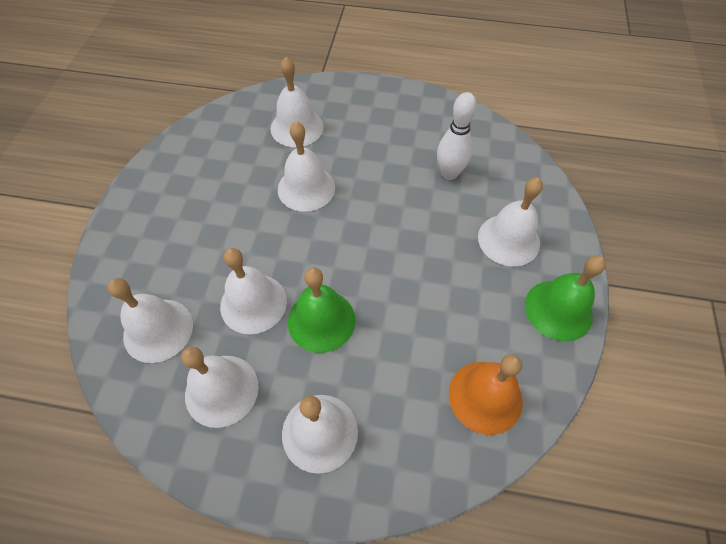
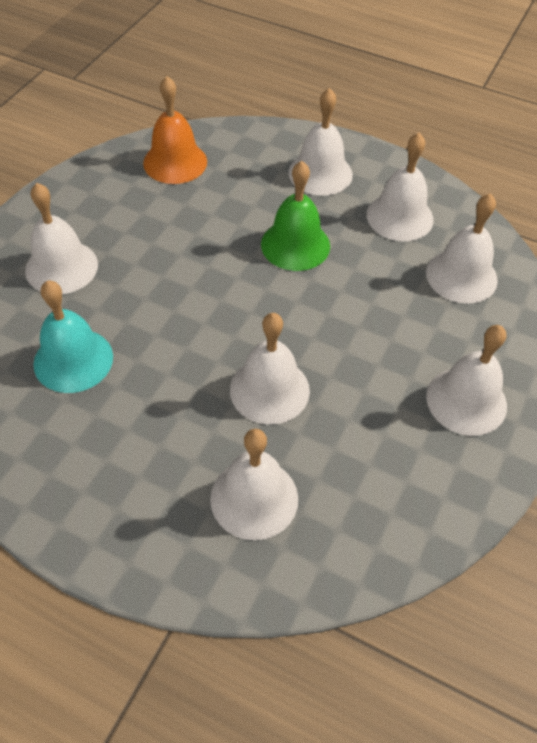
camera: 165 degrees left, 5 degrees down
white bell [220,248,287,334] -> white bell moved to [426,325,507,436]
white bowling pin [437,92,477,180] -> turquoise bell [33,280,113,393]
green bell [525,255,606,341] -> none

